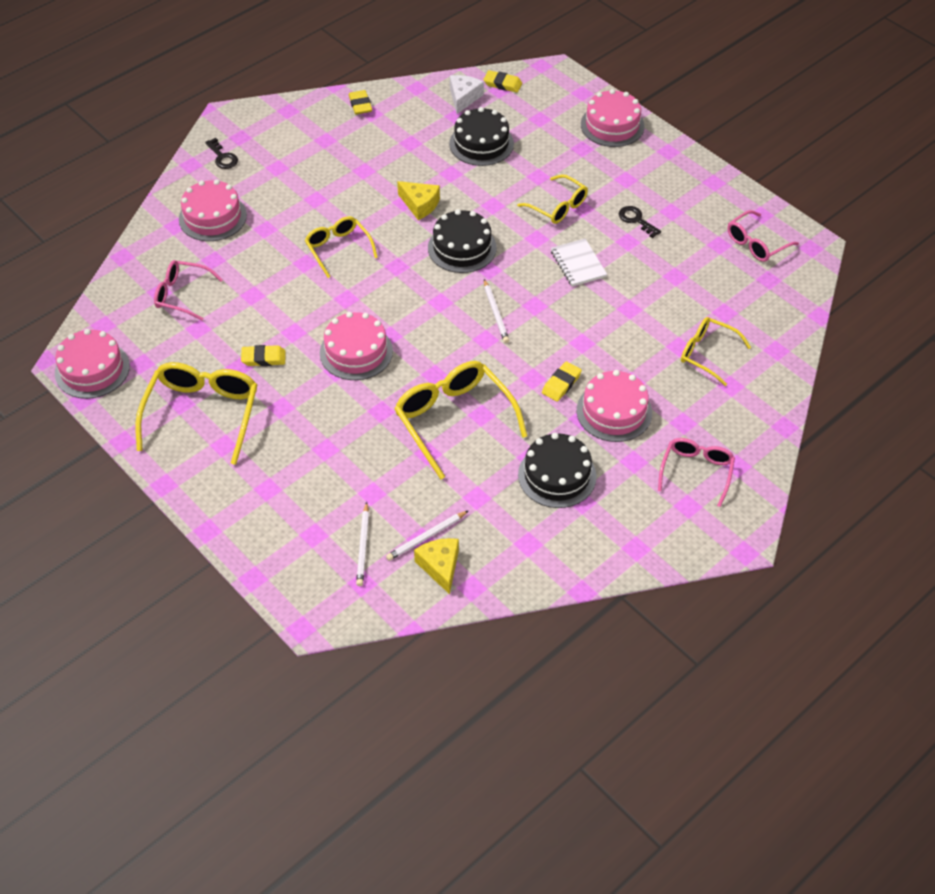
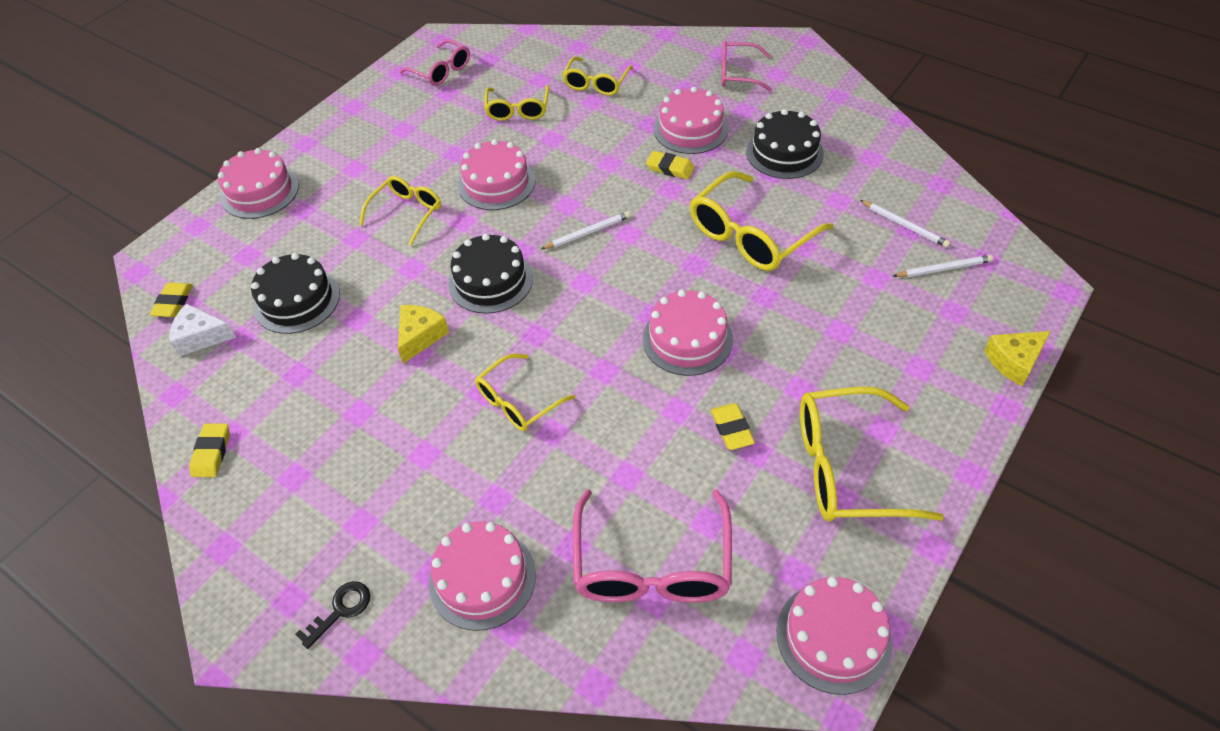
camera: 100 degrees left, 0 degrees up
pink glasses [154,260,223,321] -> pink glasses [573,489,732,603], size x1.64
yellow eraser [349,90,372,114] -> yellow eraser turned 60 degrees counterclockwise [189,423,230,477]
yellow cheese [414,538,459,594] -> yellow cheese moved to [984,331,1051,386]
white notebook [551,238,607,287] -> pink cake [458,139,535,210]
black key [619,206,661,238] -> none
none -> yellow glasses [484,86,549,121]

